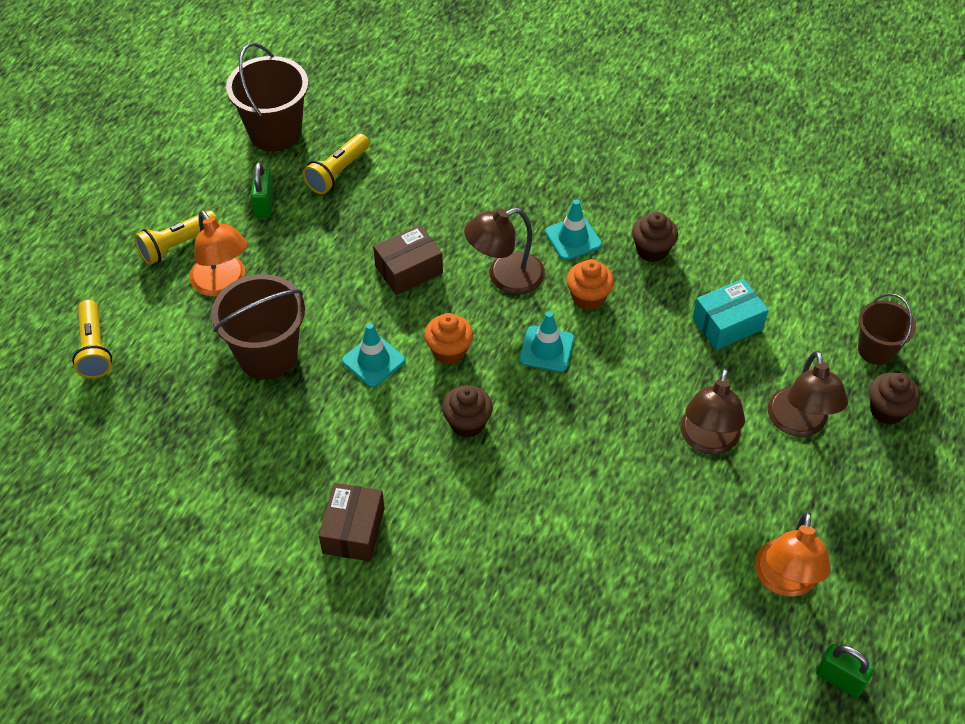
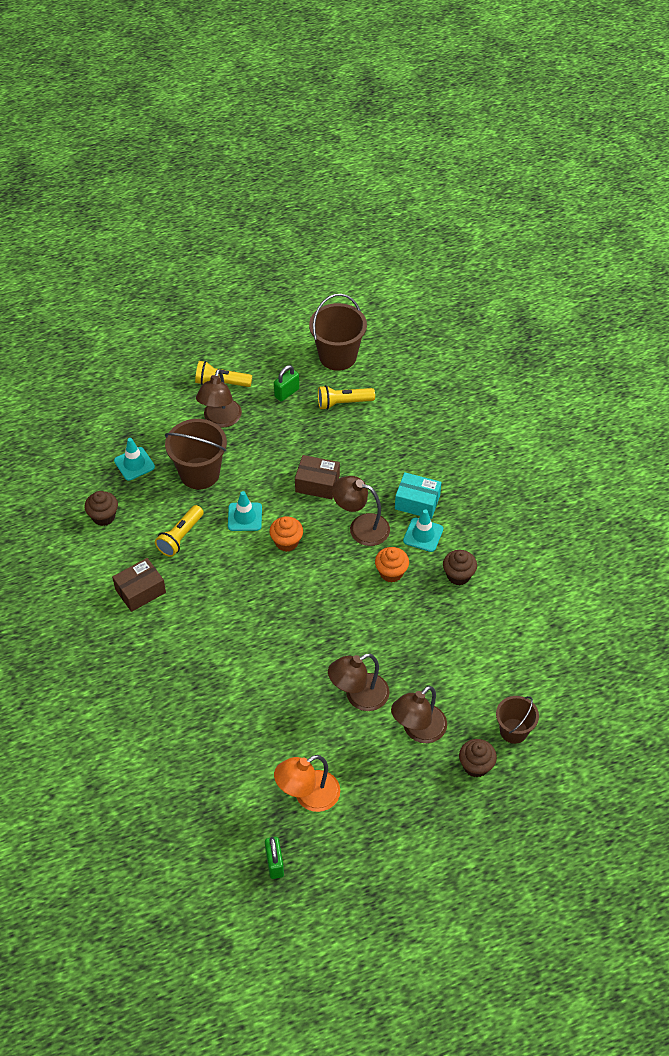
camera: 45 degrees right, 0 degrees up
yellow flashlight [72,300,112,379] -> yellow flashlight moved to [155,505,204,557]
orange lamp [189,210,247,297] -> brown lamp [196,369,242,428]
brown cupcake [442,385,493,438] -> brown cupcake moved to [84,491,118,526]
turquoise traffic cone [519,311,574,372] -> turquoise traffic cone moved to [114,438,155,481]
turquoise box [693,279,769,350] -> turquoise box moved to [395,472,442,519]

